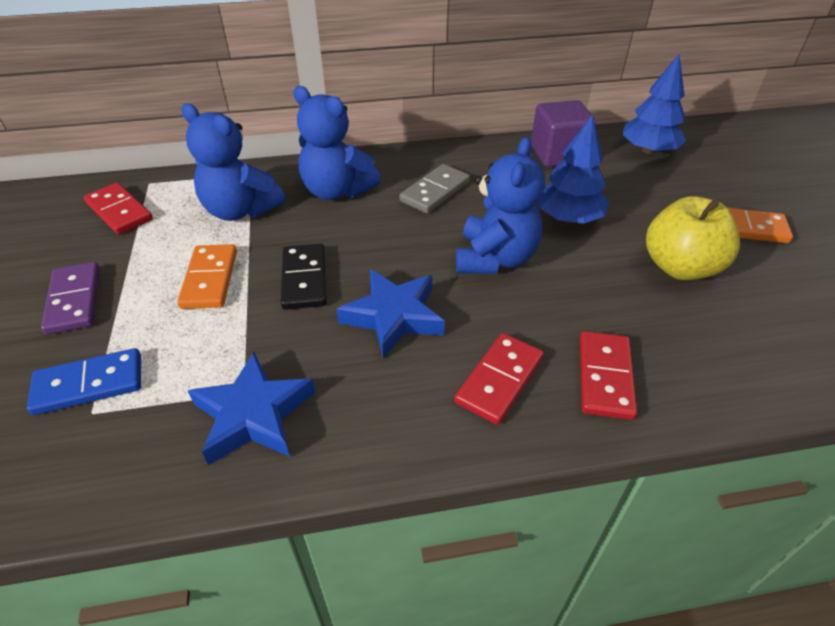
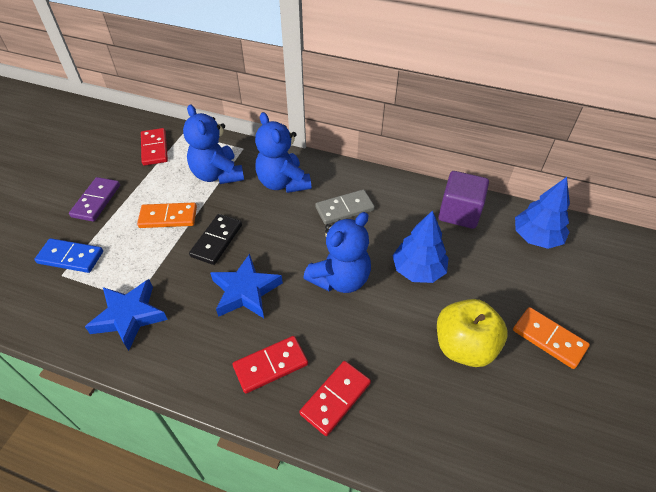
camera: 30 degrees right, 5 degrees up
orange domino [177,244,237,309] -> orange domino turned 60 degrees clockwise [137,202,197,228]

